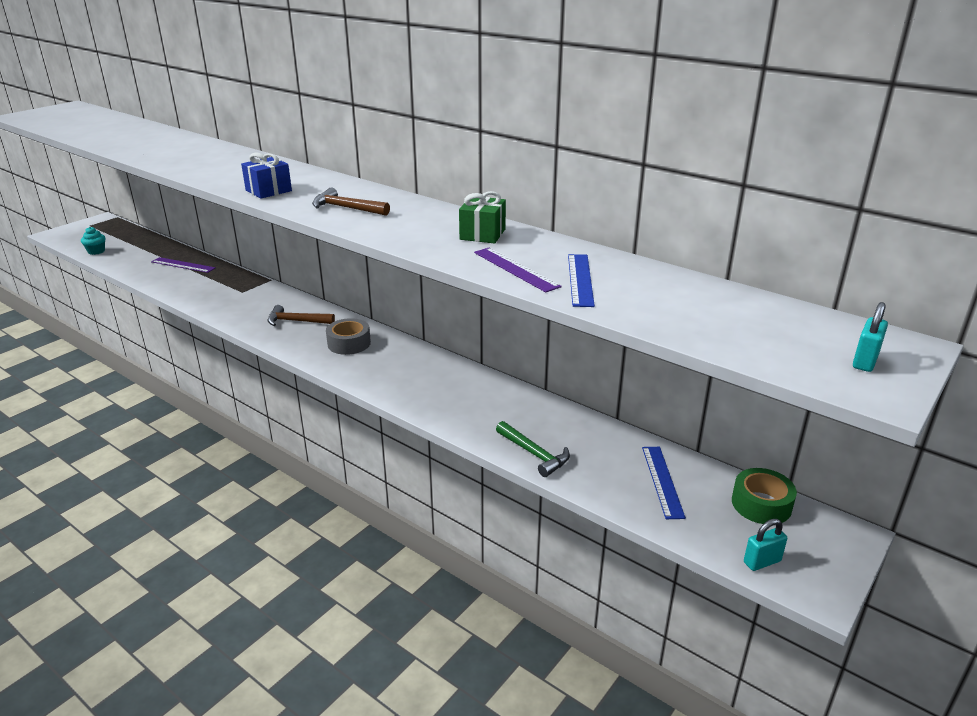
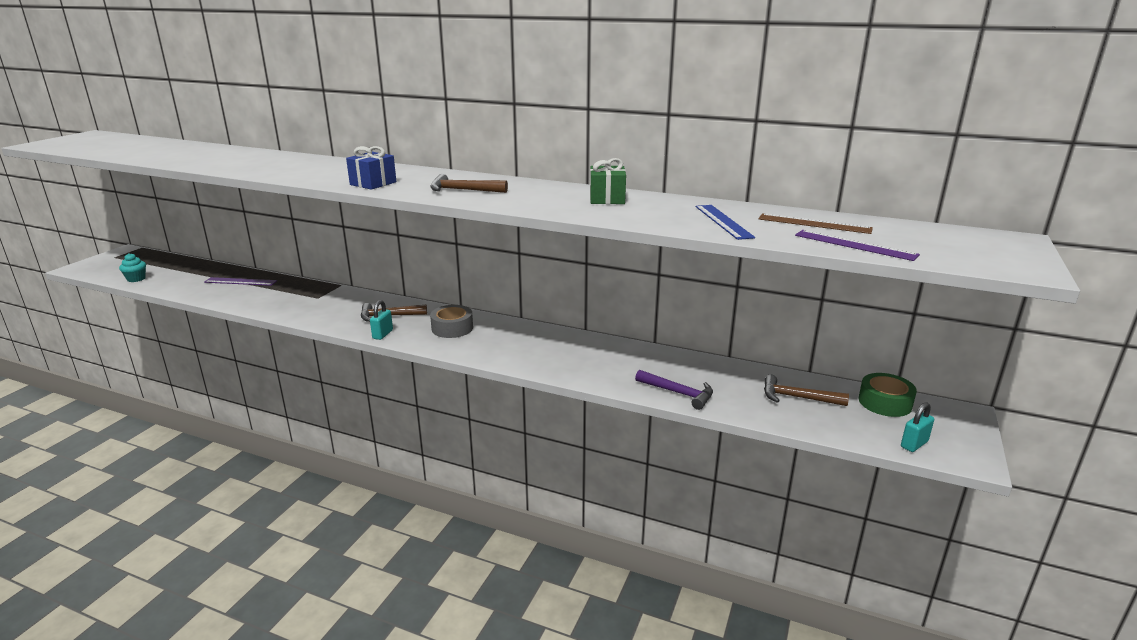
camera: 15 degrees left, 5 degrees down
purple ruler [474,247,562,292] -> purple ruler moved to [795,230,920,261]
green hammer [496,421,570,477] -> purple hammer [635,370,713,410]
blue ruler [642,447,686,519] -> brown hammer [764,375,849,406]
turquoise padlock [853,302,888,372] -> turquoise padlock moved to [370,300,393,340]
none -> brown ruler [759,213,873,234]

